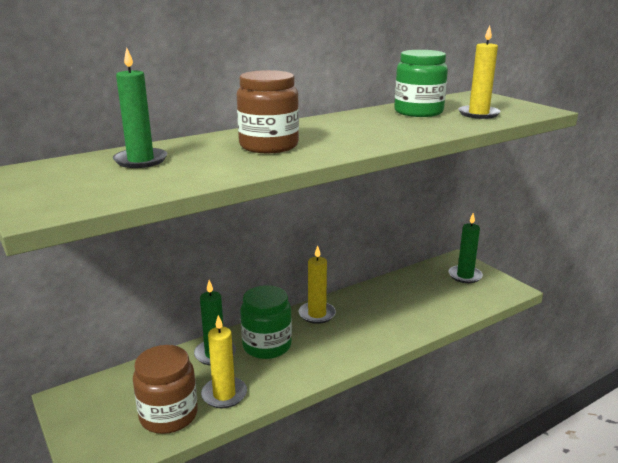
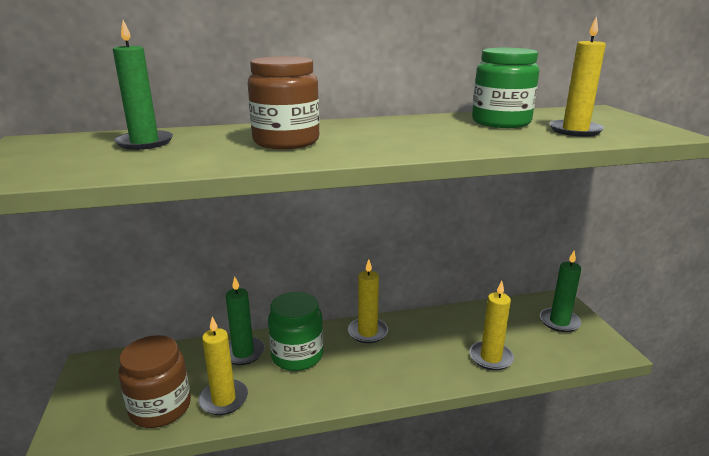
camera: 20 degrees right, 0 degrees up
none -> yellow candle [469,281,514,370]

